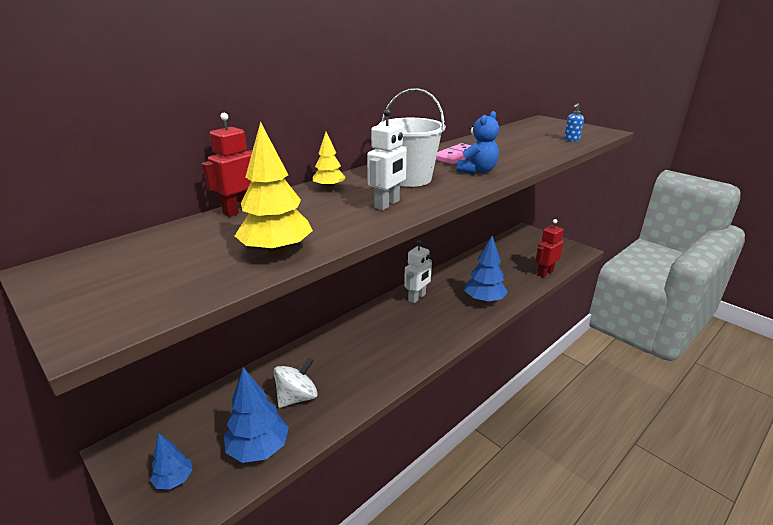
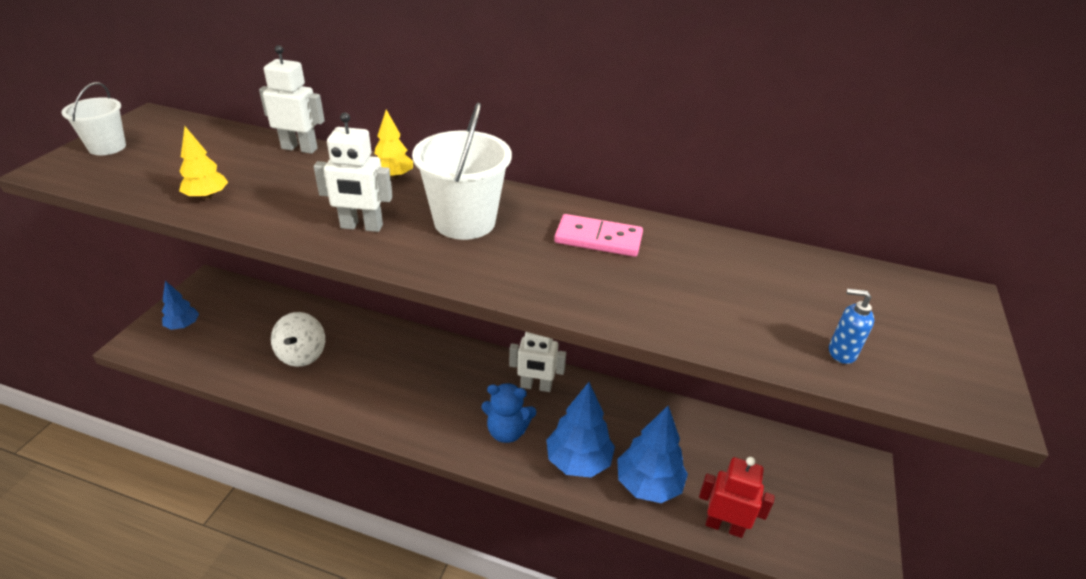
camera: 60 degrees right, 10 degrees up
red robot [201,113,253,217] -> white robot [259,45,325,154]
blue tree [224,367,289,463] -> blue tree moved to [617,406,688,503]
yellow tree [235,121,313,256] -> yellow tree [179,126,228,200], size x0.59
white spinning top [274,358,318,408] -> white spinning top turned 75 degrees clockwise [271,312,325,367]
blue teddy bear [456,111,499,174] -> blue teddy bear moved to [482,383,536,443]
none -> white bucket [62,82,126,155]

